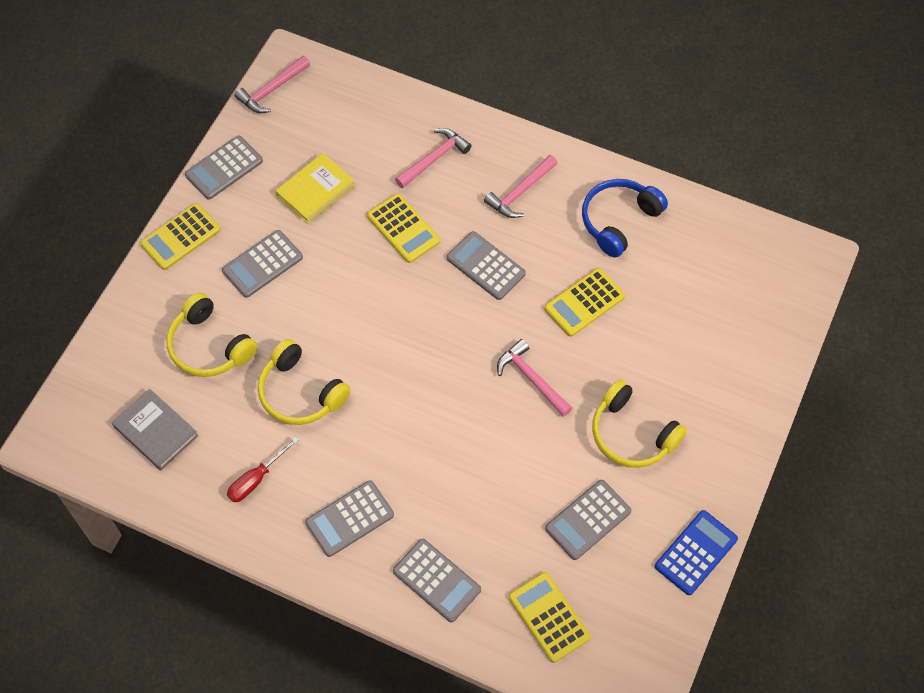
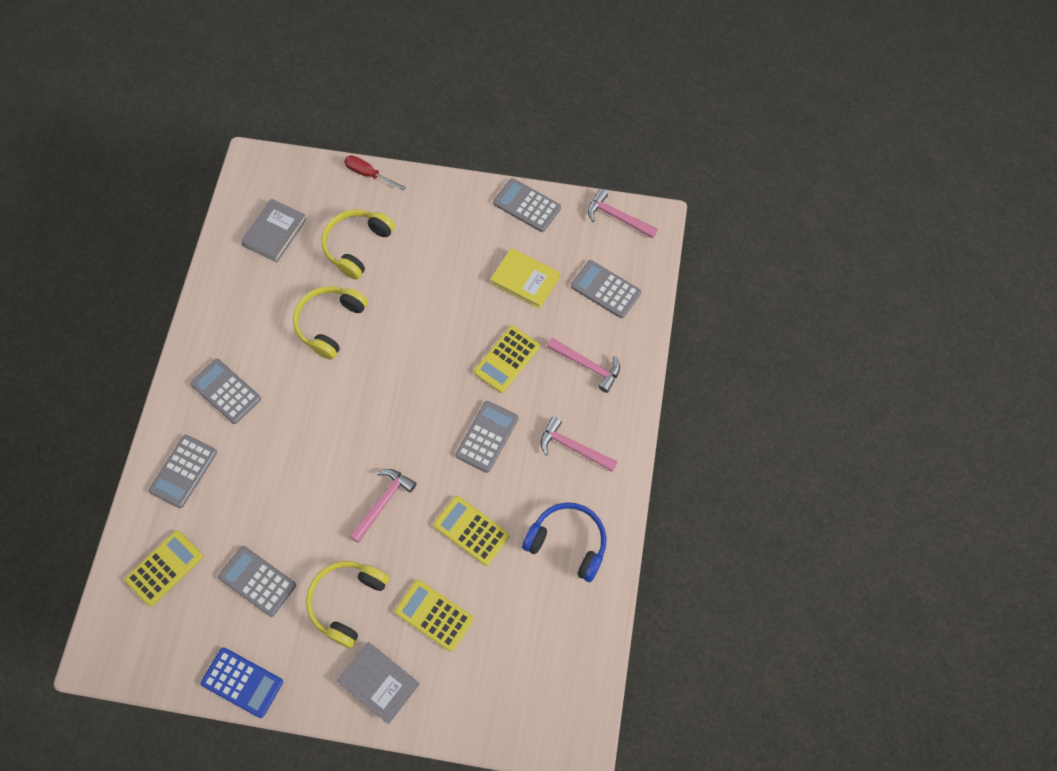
camera: 75 degrees right, 5 degrees up
yellow calculator [140,203,221,270] -> yellow calculator moved to [394,580,474,652]
grey calculator [222,230,303,298] -> grey calculator moved to [571,260,641,318]
red screwdriver [227,437,299,502] -> red screwdriver moved to [344,155,406,190]
none -> grey book [337,642,419,724]

